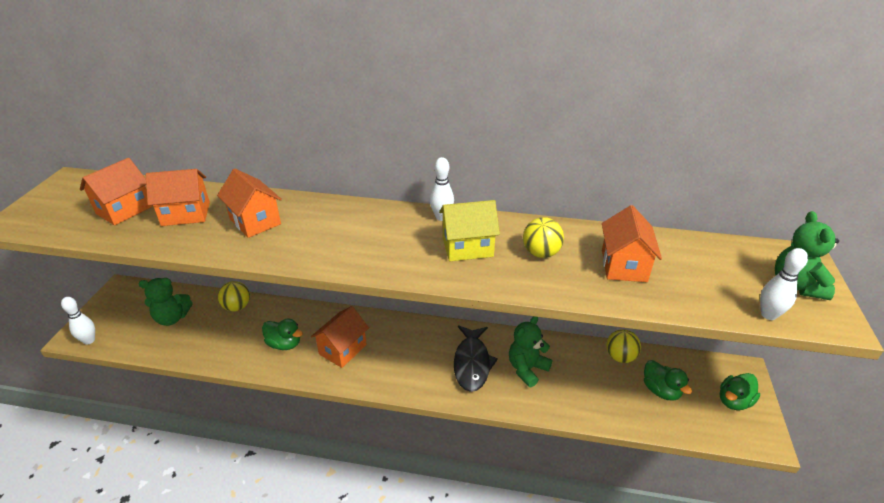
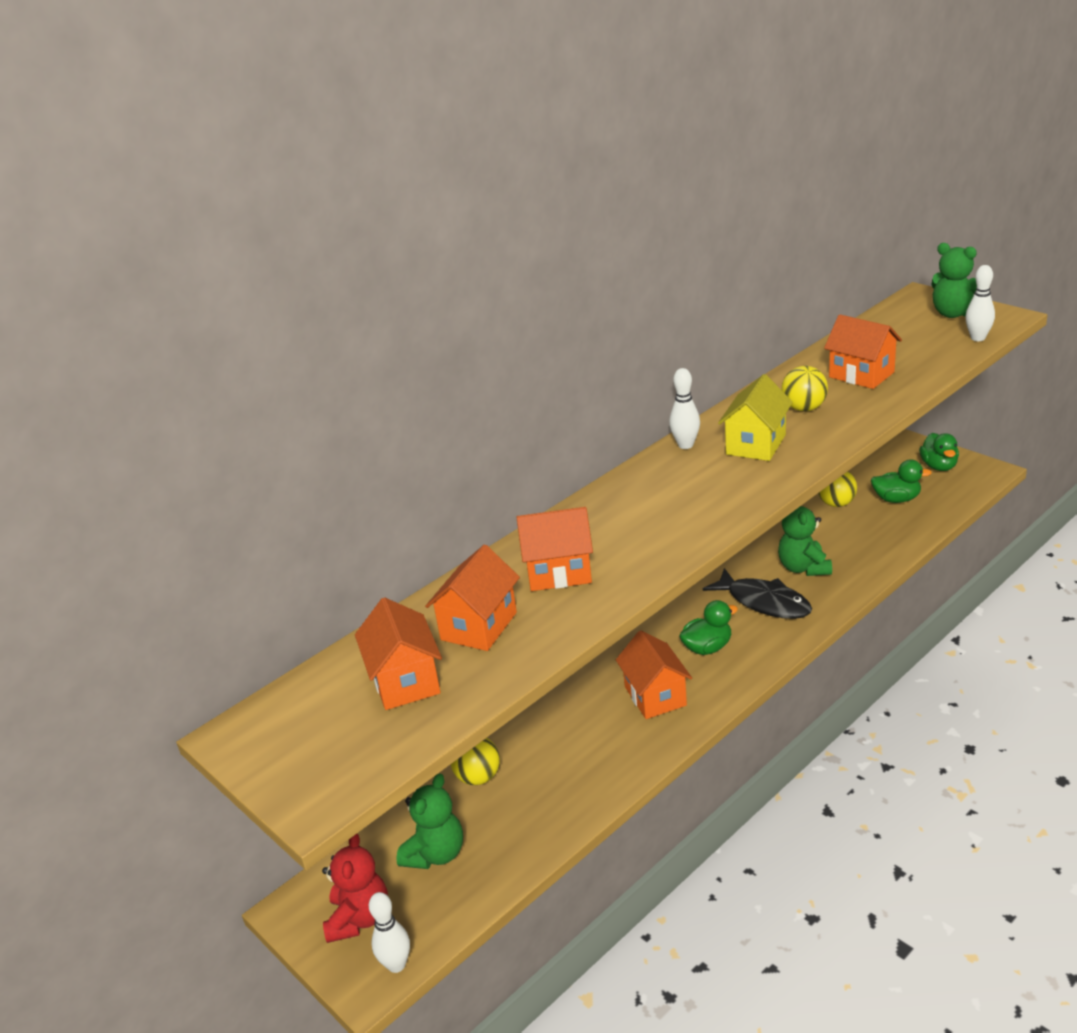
camera: 50 degrees left, 5 degrees down
green duck [262,319,303,350] -> green duck moved to [679,600,738,655]
none -> red teddy bear [322,834,388,943]

